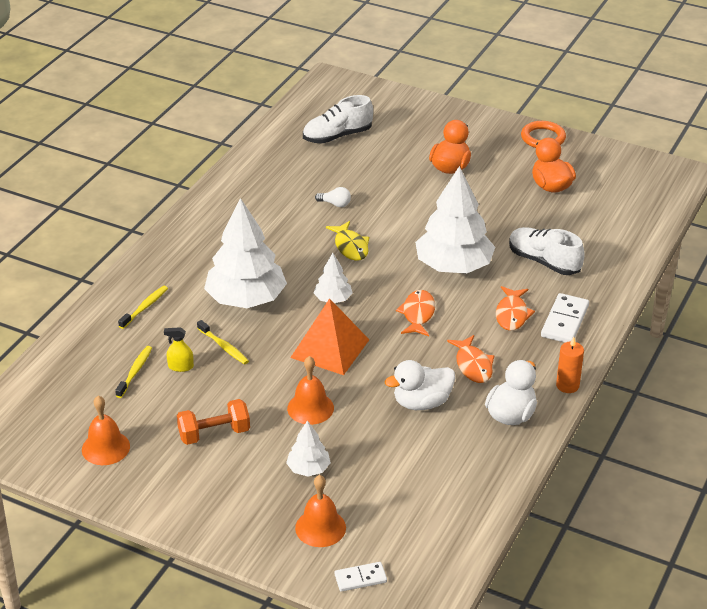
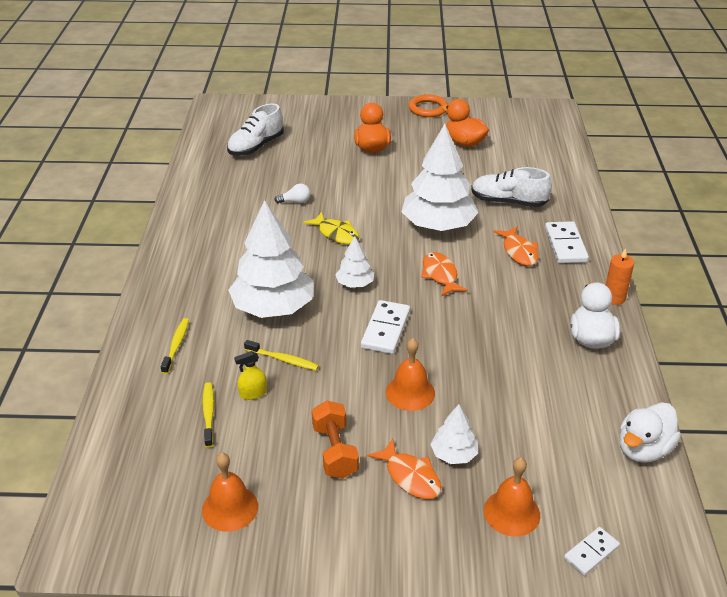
camera: 25 degrees left, 0 degrees up
orange dumbbell [177,399,250,445] -> orange dumbbell turned 60 degrees counterclockwise [312,401,359,479]
orange pyramid [290,298,369,375] -> white domino [361,300,410,354]
white duck [385,360,455,410] -> white duck moved to [619,402,681,463]
orange fish [447,335,494,383] -> orange fish moved to [367,439,441,499]

